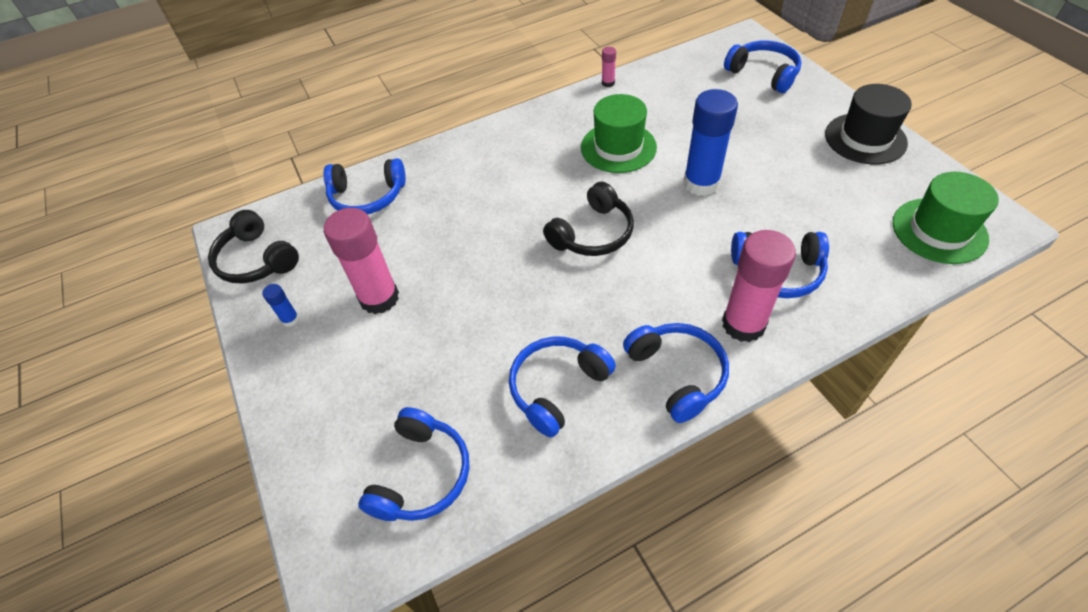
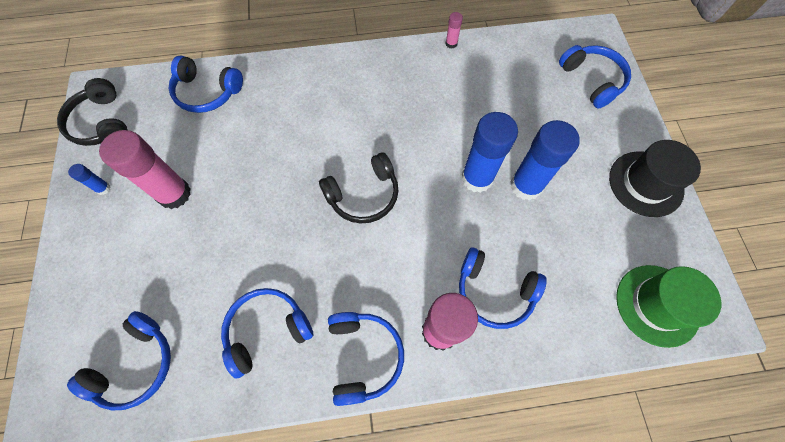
camera: 15 degrees right, 15 degrees up
green hat [581,94,657,173] -> none
none -> blue glue stick [510,120,580,201]

